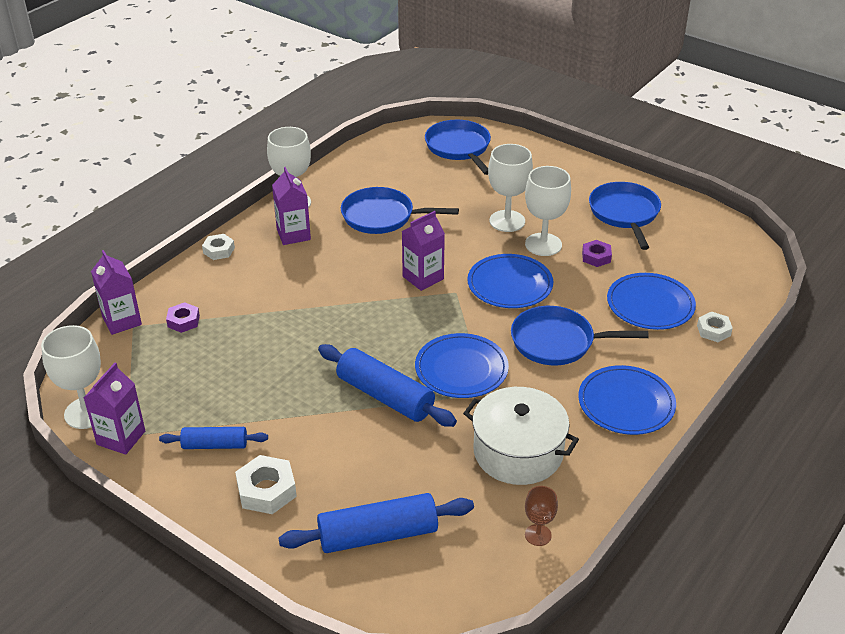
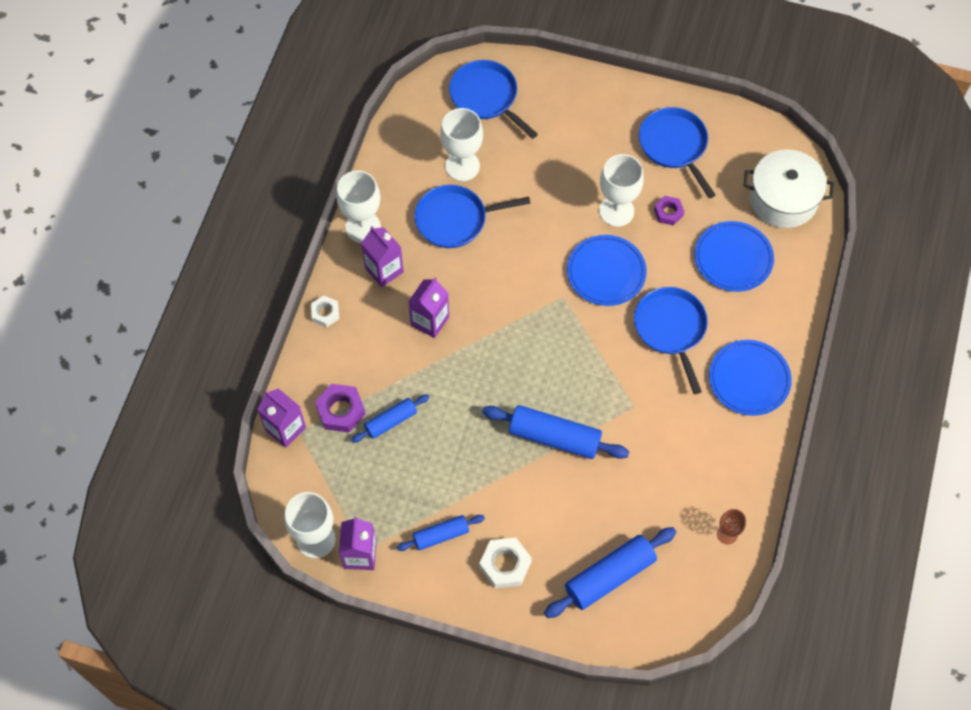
camera: 20 degrees left, 25 degrees up
purple nut [166,302,200,333] -> purple nut [315,384,365,433], size x1.56
purple carton [402,211,445,291] -> purple carton moved to [408,278,449,338]
blue plate [415,333,509,398] -> none
white pot [463,387,579,485] -> white pot moved to [743,149,834,228]
white goblet [488,144,533,232] -> white goblet moved to [440,108,483,181]
blue pan [511,306,649,365] -> blue pan turned 90 degrees clockwise [634,287,708,394]
white nut [697,312,733,342] -> none
none -> blue rolling pin [351,394,429,443]

